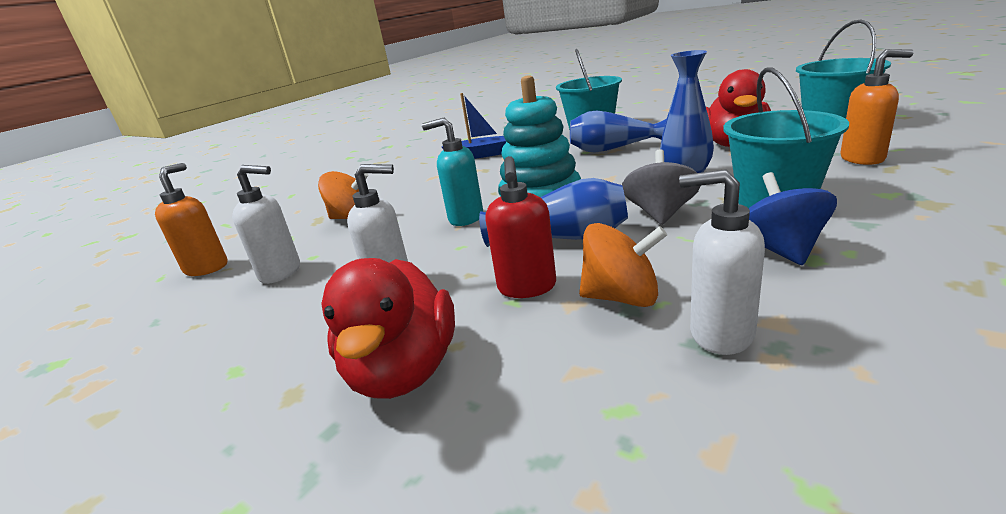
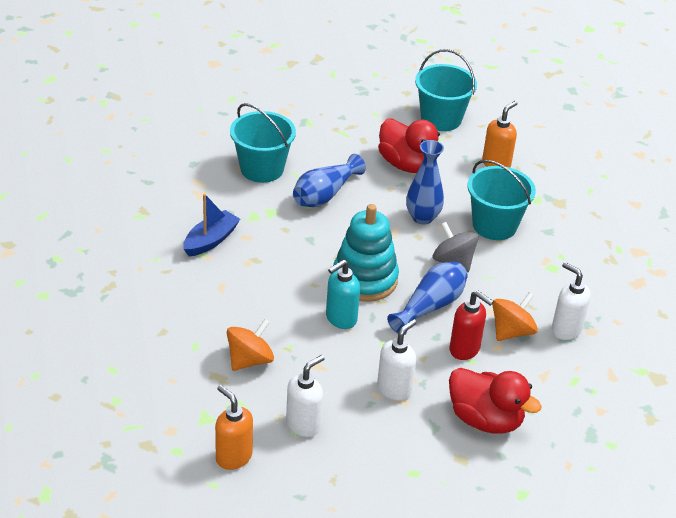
camera: 60 degrees left, 15 degrees up
white soap dispenser [679,169,765,355] -> white soap dispenser turned 75 degrees clockwise [552,262,591,340]
blue spinning top [749,172,837,265] -> none

